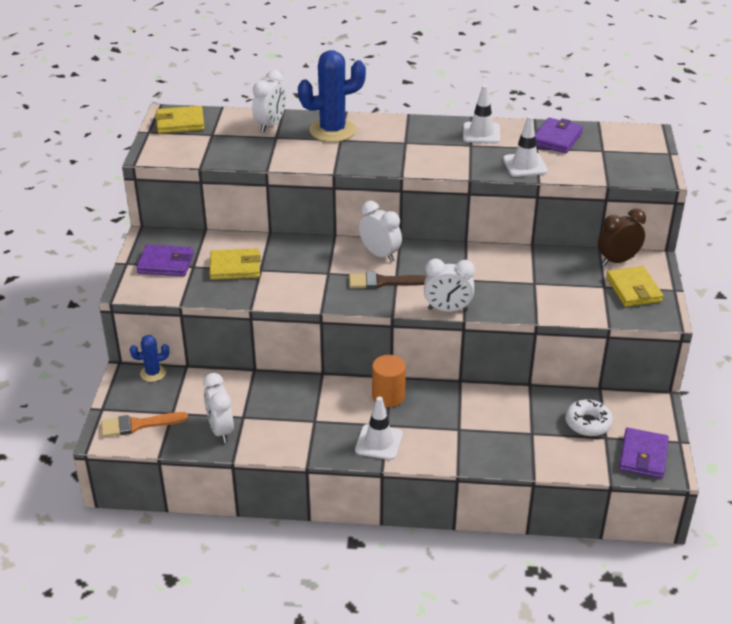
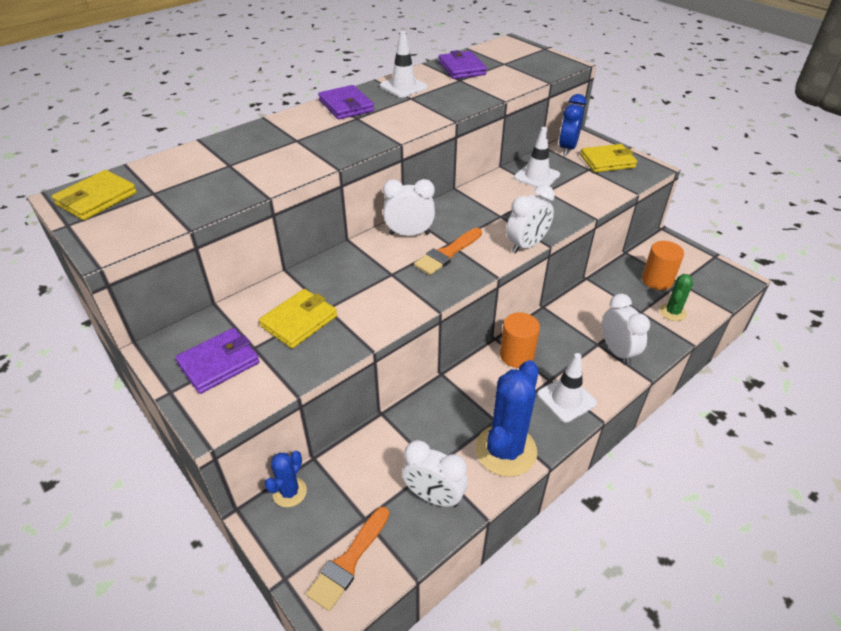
camera: 45 degrees left, 5 degrees up
white clock [252,70,286,132] -> white clock moved to [602,294,650,365]
blue cactus [298,50,366,142] -> blue cactus moved to [475,360,539,477]
brown brush [349,272,426,289] -> orange brush [414,228,482,275]
white traffic cone [503,116,548,177] -> white traffic cone moved to [514,127,560,187]
white donut [565,399,613,436] -> orange cylinder [642,241,684,290]
brown clock [598,209,646,266] -> blue clock [559,94,586,156]
yellow wallet [606,266,663,307] -> yellow wallet turned 45 degrees counterclockwise [580,144,637,173]
purple wallet [619,428,669,478] -> purple wallet moved to [318,85,374,120]
none -> green cactus [660,274,693,321]

